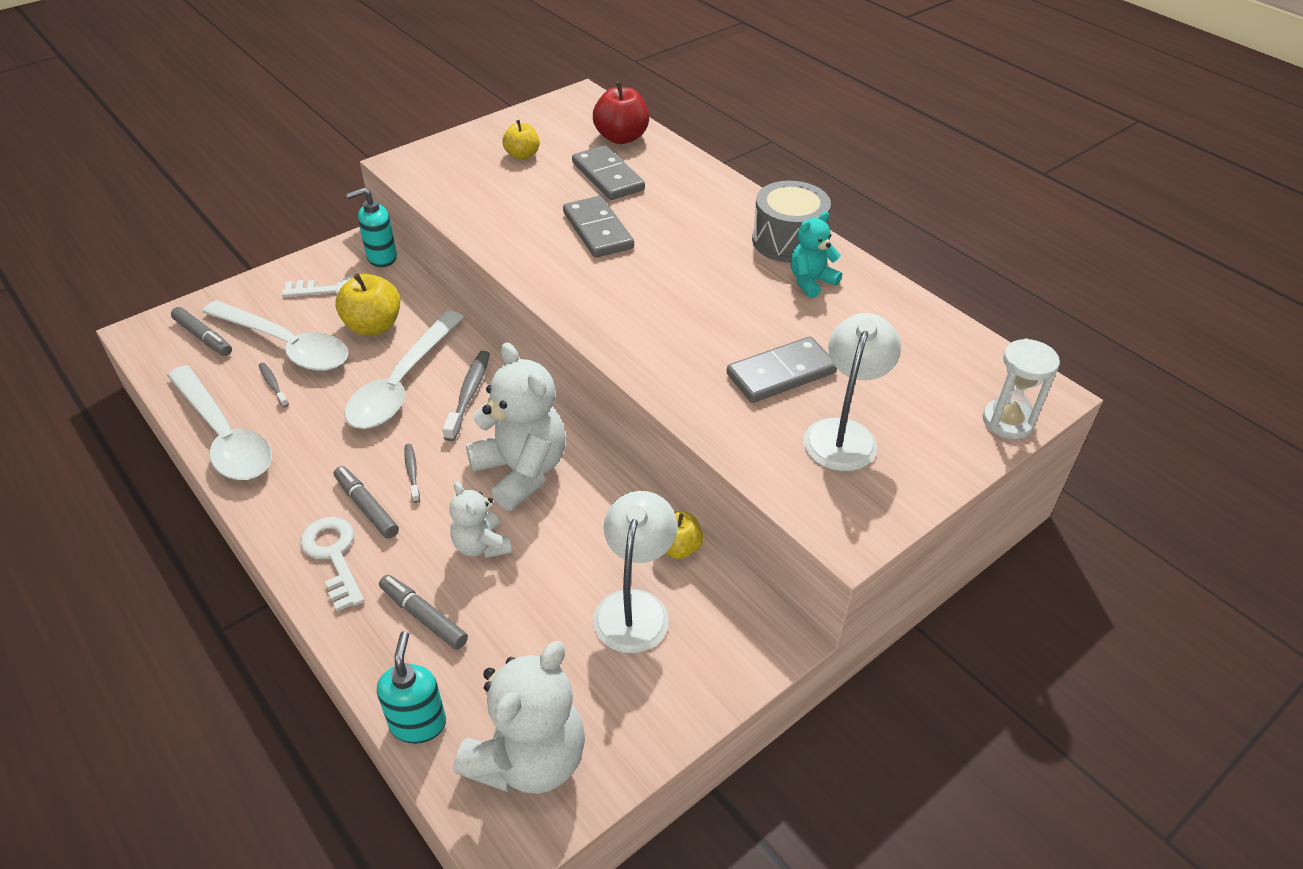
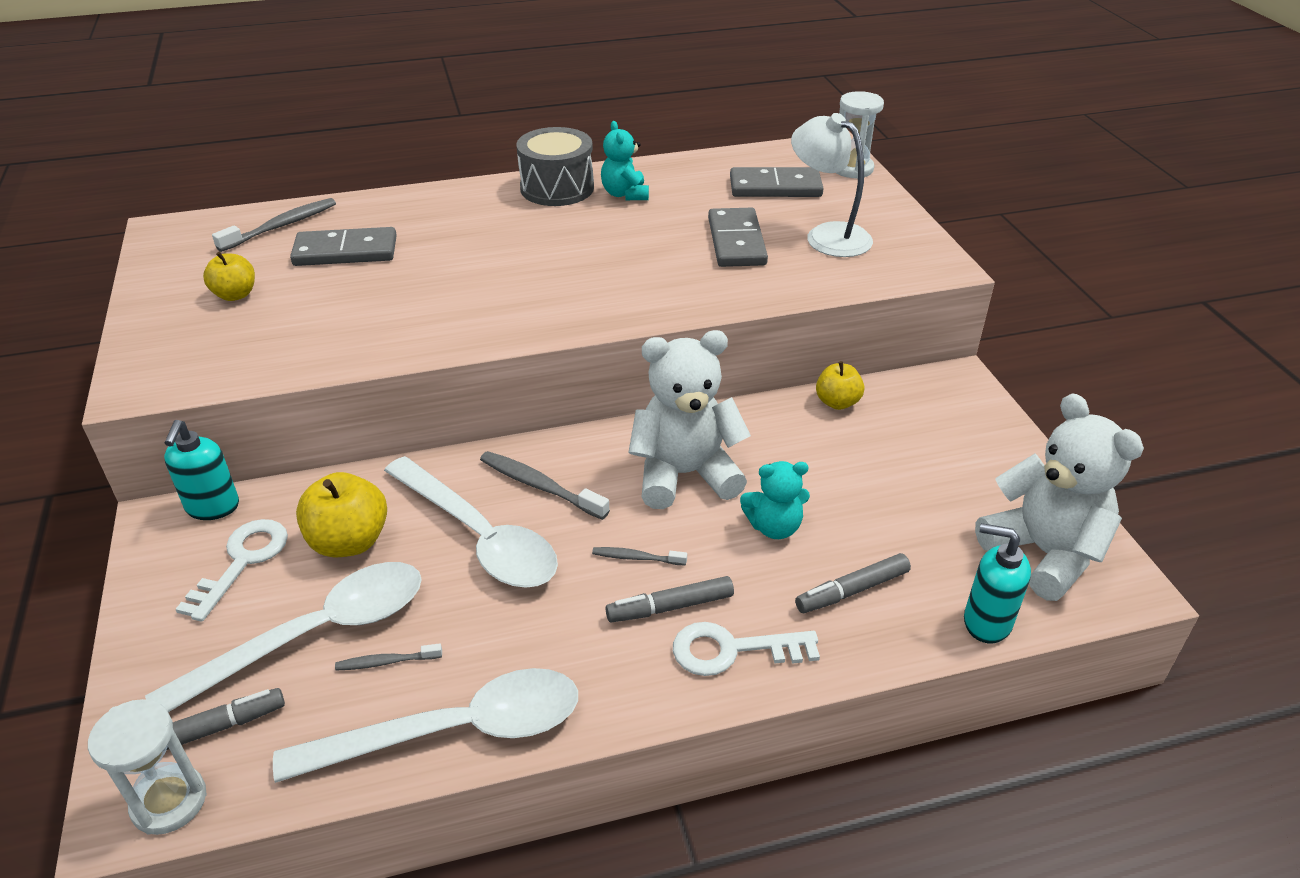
camera: 65 degrees left, 5 degrees down
white teddy bear [449,482,512,558] -> turquoise teddy bear [740,461,810,539]
grey domino [563,196,634,258] -> grey domino moved to [730,167,824,197]
red apple [593,82,649,144] -> grey toothbrush [212,198,336,252]
white lamp [593,491,677,653] -> none
none -> white hourglass [88,699,207,835]

